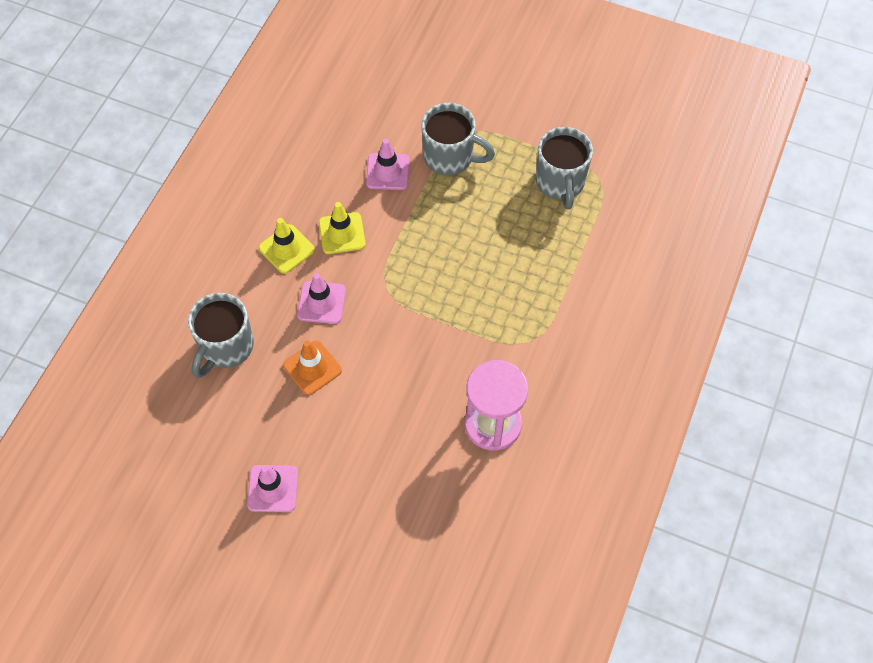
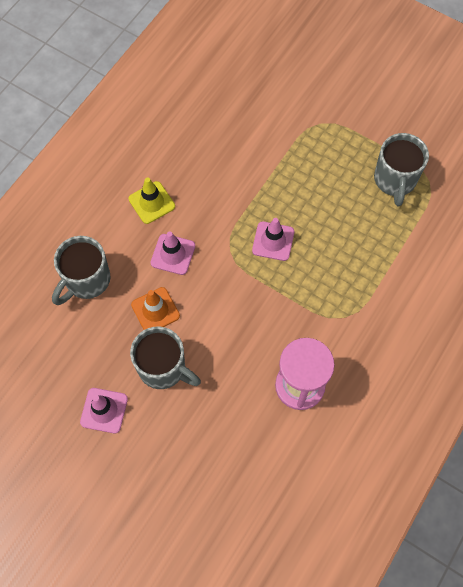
camera: 10 degrees right, 5 degrees up
yellow traffic cone [319,202,366,254] -> none
pink traffic cone [366,139,410,190] -> pink traffic cone moved to [252,218,294,261]
grey mug [421,103,495,175] -> grey mug moved to [130,327,201,389]

